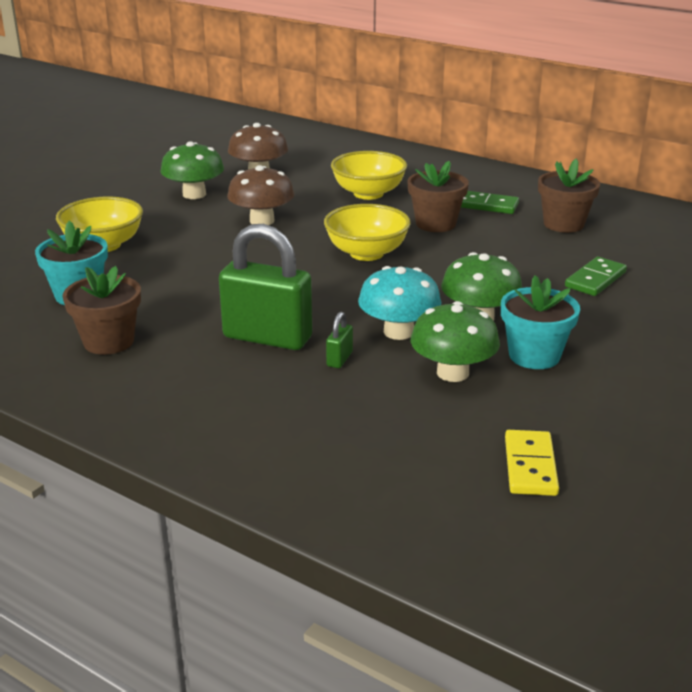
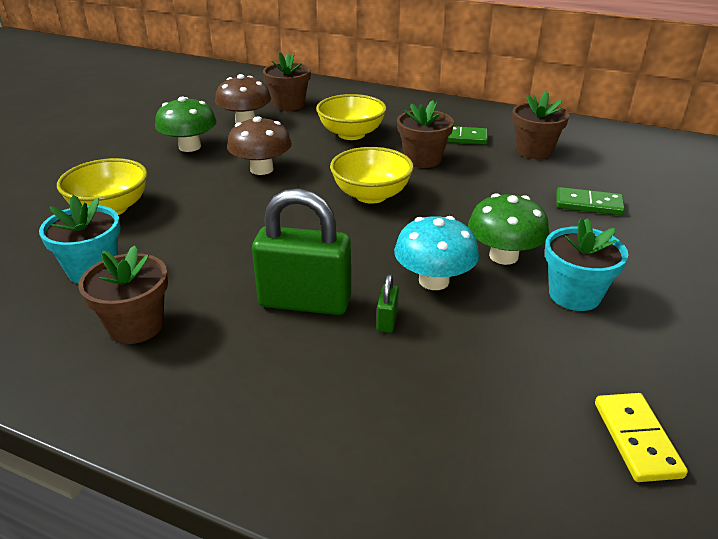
camera: 10 degrees left, 5 degrees up
green mushroom [411,301,500,382] -> none
green domino [565,257,627,296] -> green domino turned 75 degrees clockwise [556,187,625,215]
none -> brown flower pot [263,52,311,111]

